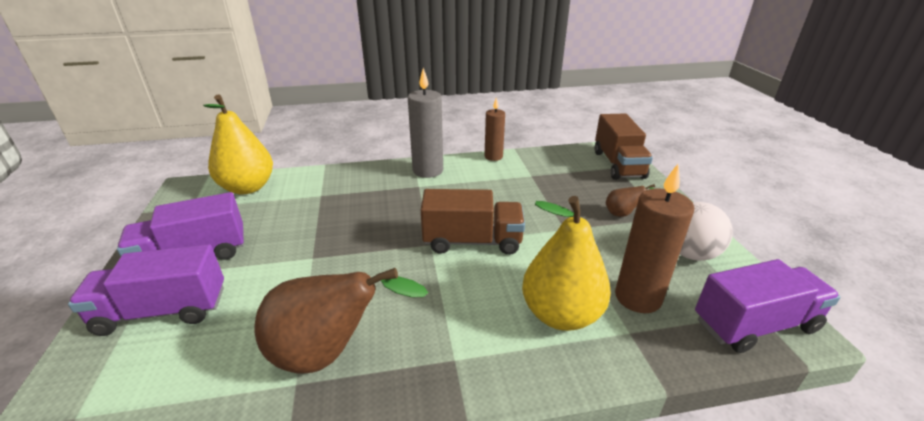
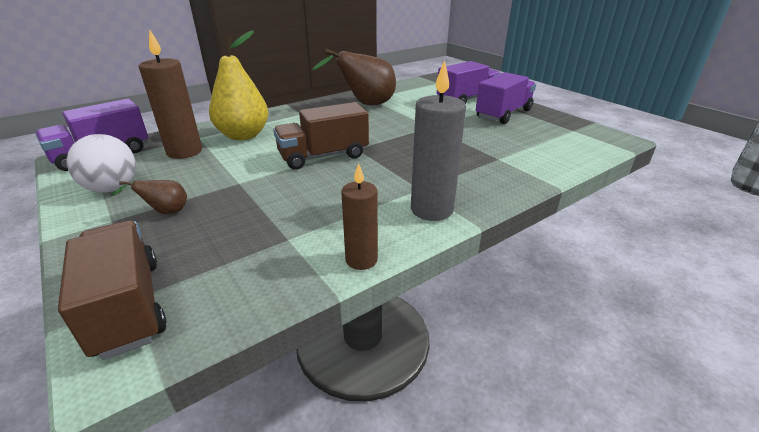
camera: 155 degrees right, 0 degrees up
yellow pear [203,94,273,195] -> none

